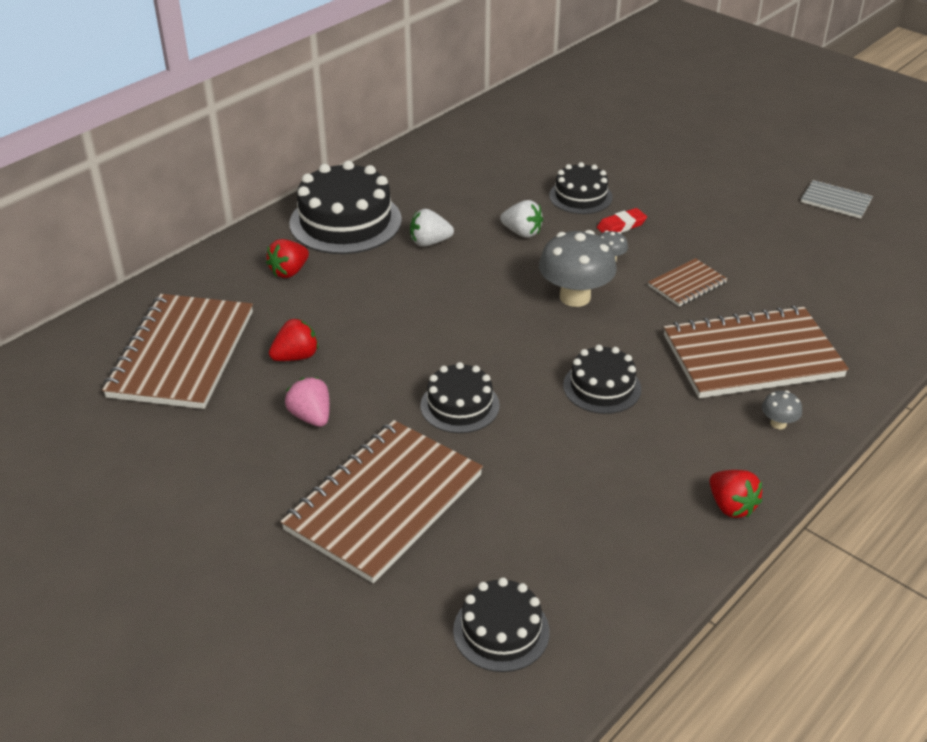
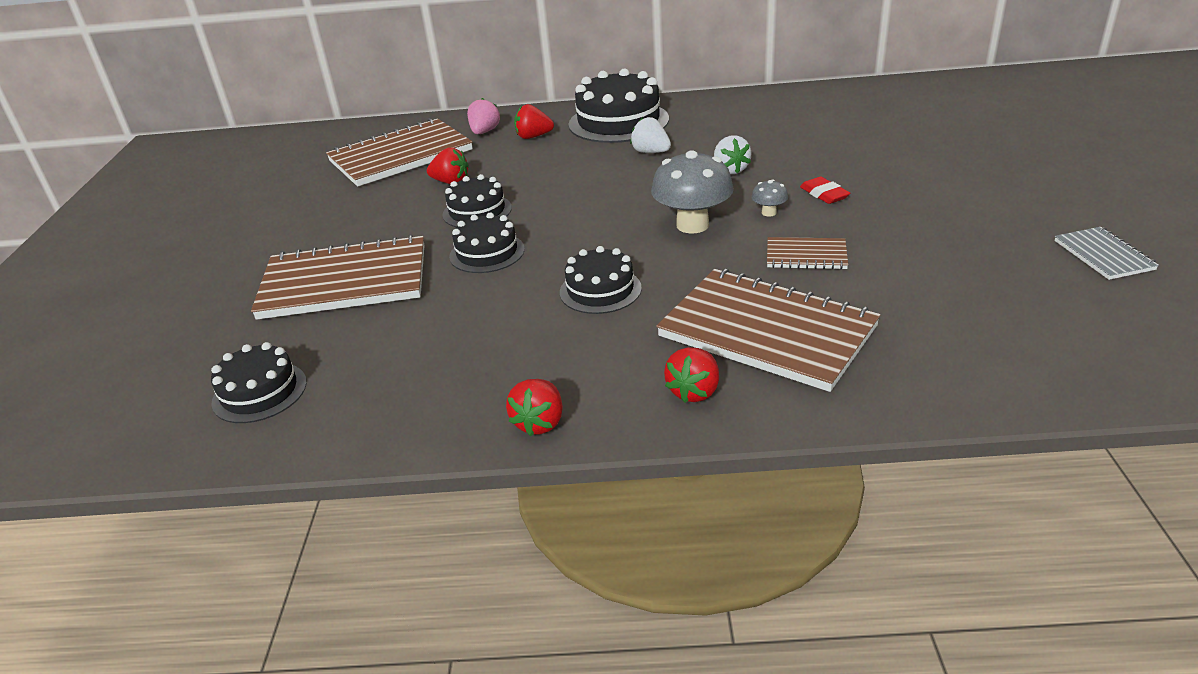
camera: 50 degrees right, 5 degrees down
pink strawberry [285,377,330,427] -> pink strawberry moved to [467,98,500,134]
black cake [549,162,613,214] -> black cake moved to [442,174,512,227]
red eraser [597,208,647,233] -> red eraser turned 45 degrees clockwise [800,176,850,204]
grey mushroom [762,390,802,429] -> red strawberry [664,347,719,403]

